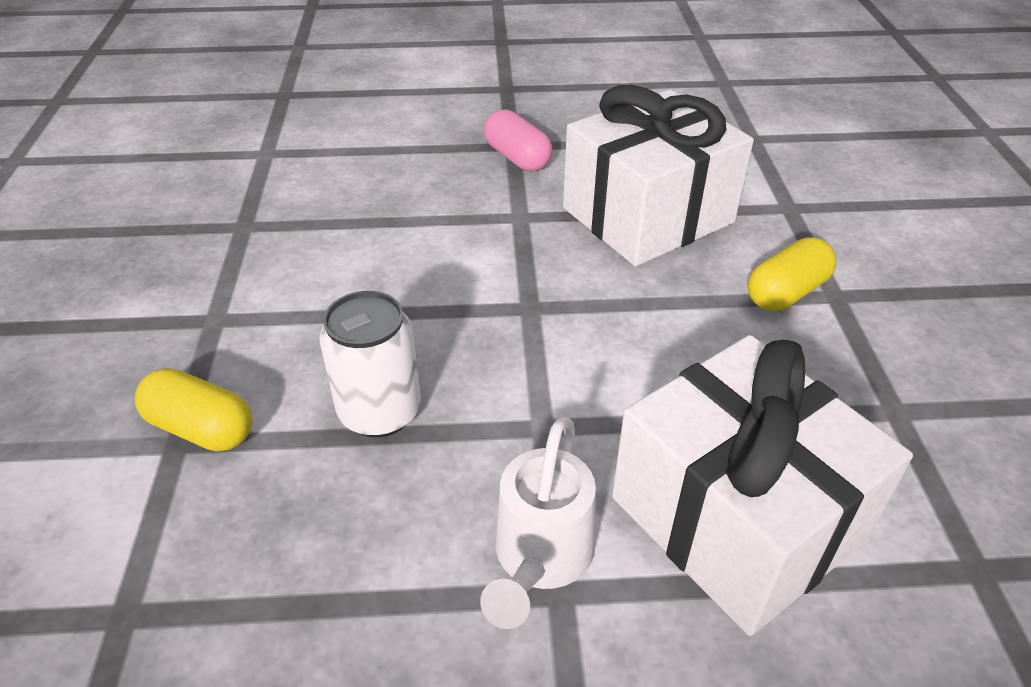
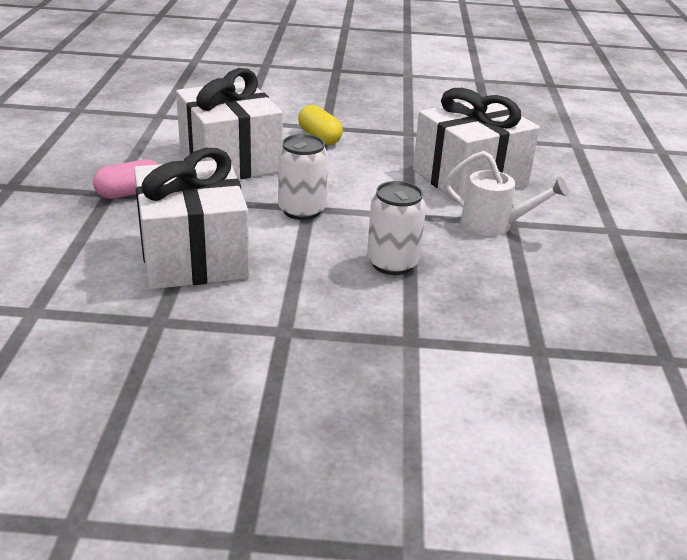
camera: 85 degrees left, 10 degrees down
yellow capsule [135,368,252,451] -> none
none -> white gift [134,148,249,289]
none -> white can [278,134,328,220]

